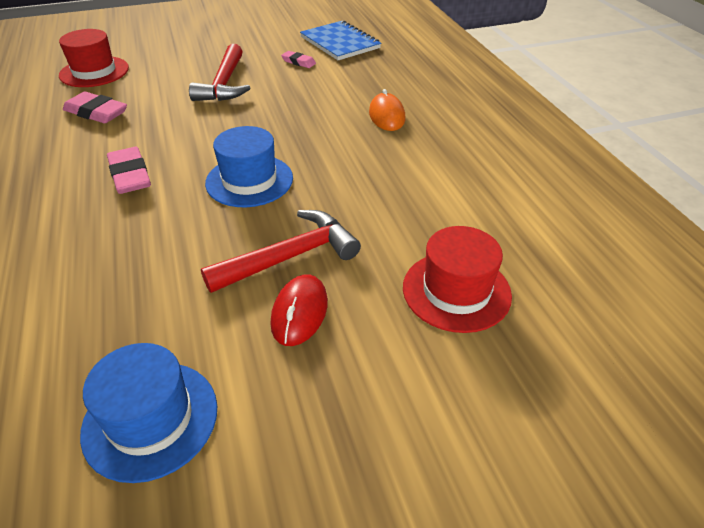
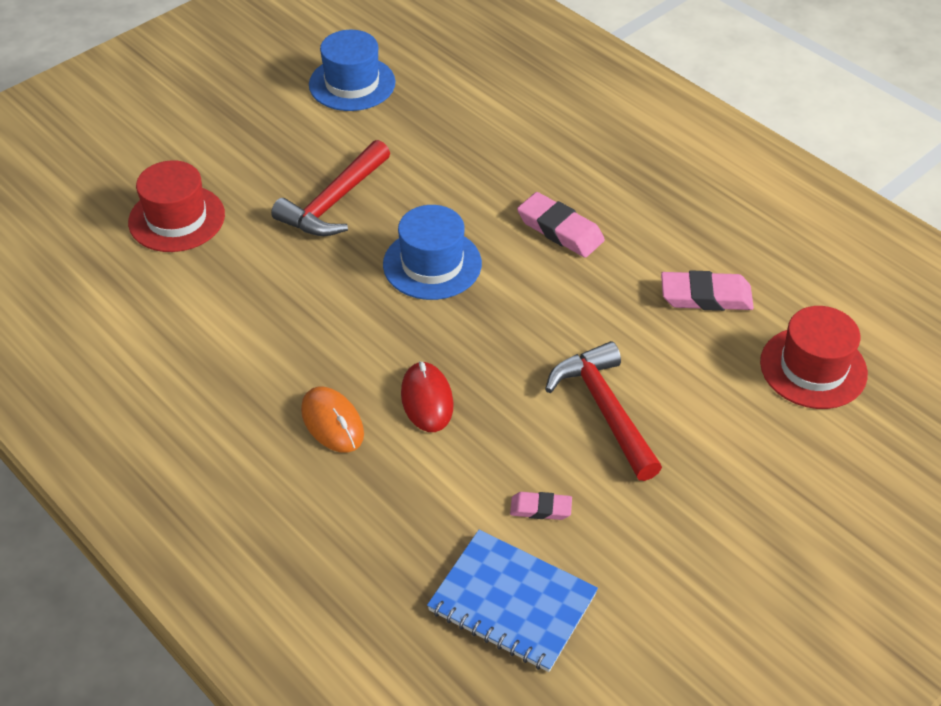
camera: 155 degrees right, 5 degrees up
red mouse [270,274,328,346] -> red mouse moved to [401,361,454,432]

